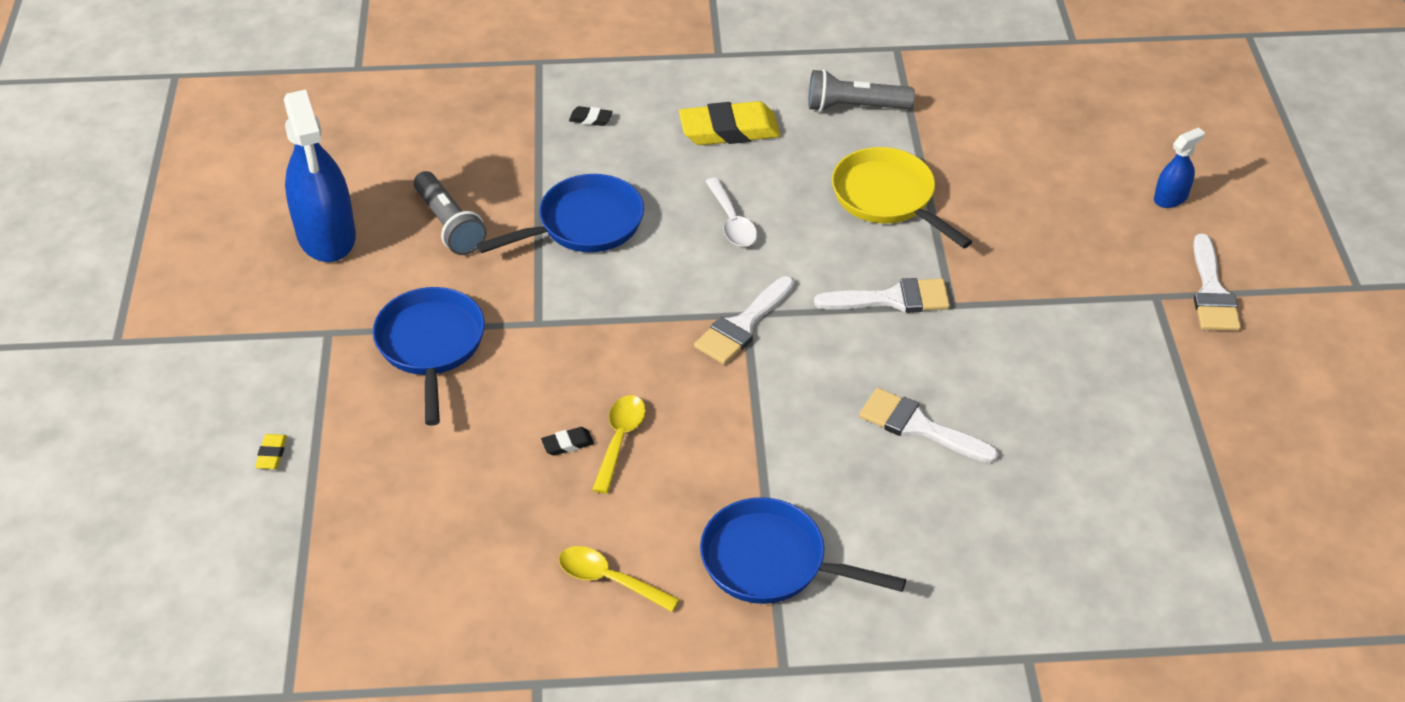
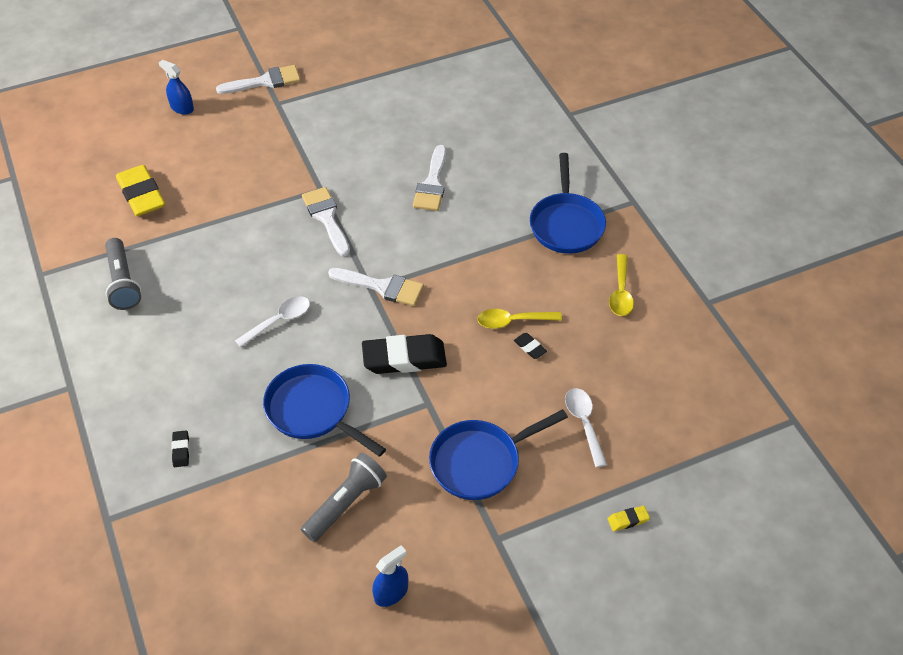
camera: 110 degrees left, 5 degrees up
blue spray bottle [284,89,356,262] -> blue spray bottle [372,545,408,607], size x0.47
yellow eraser [679,101,780,145] -> yellow eraser moved to [116,165,165,216]
yellow pan [832,147,972,248] -> none
none -> black eraser [362,334,447,374]
none -> white spoon [565,388,607,468]

